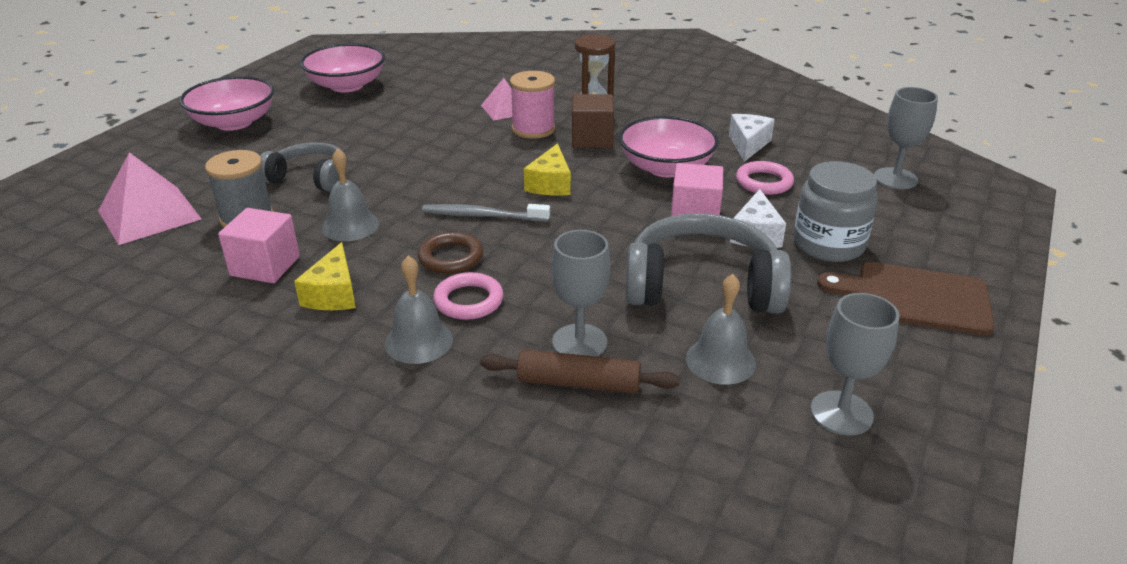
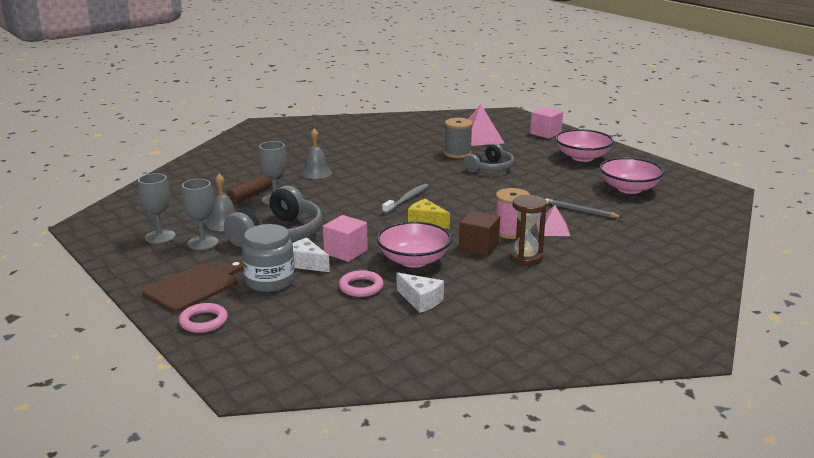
camera: 115 degrees right, 10 degrees down
pink cube [218,208,300,283] -> pink cube moved to [530,107,563,139]
yellow cheese [294,242,356,310] -> none
grey bell [322,148,379,241] -> none
brown ring [418,232,483,274] -> none
pink ring [433,272,504,320] -> pink ring moved to [179,303,228,333]
grey goblet [874,87,938,189] -> grey goblet moved to [182,179,218,250]
none -> grey pencil [545,198,622,218]

